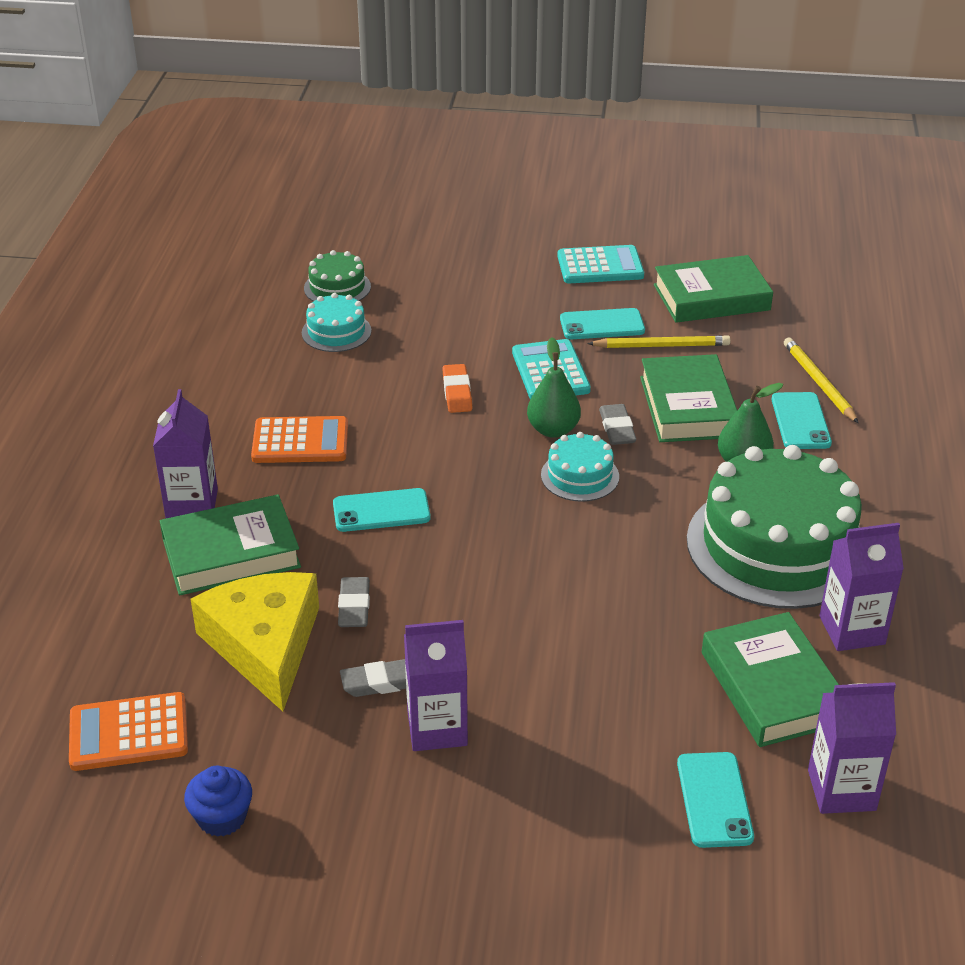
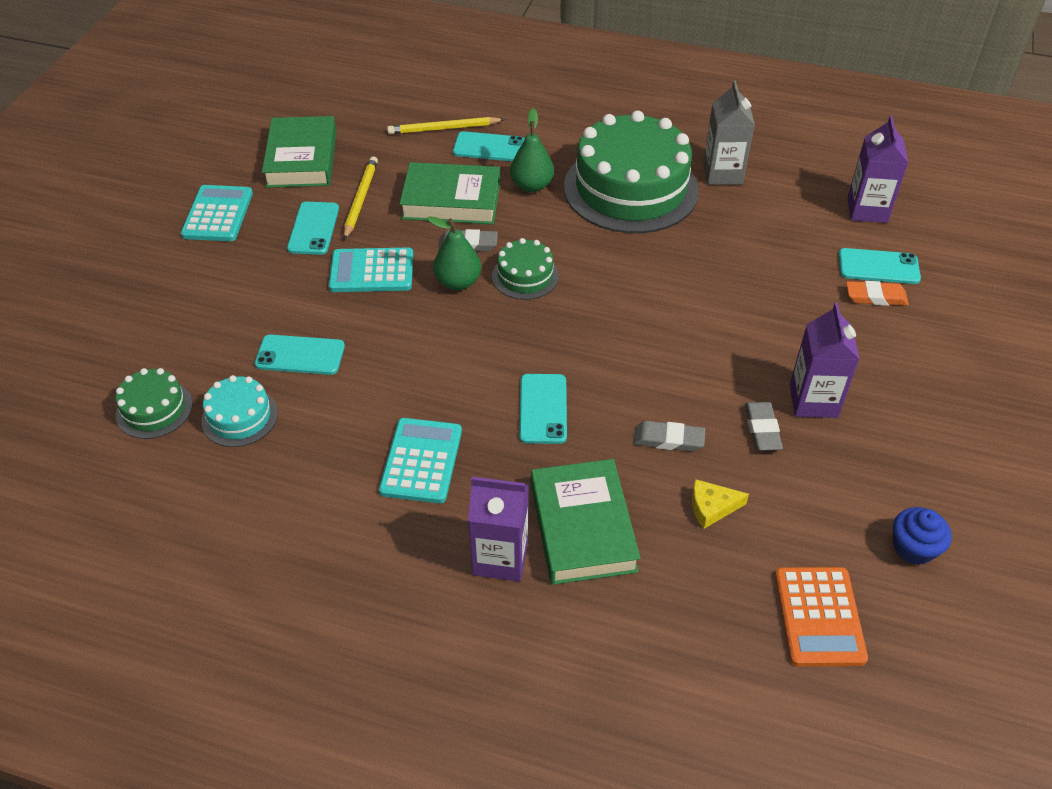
camera: 80 degrees left, 10 degrees up
yellow cheese [191,572,319,711] -> yellow cheese [692,479,749,529], size x0.41
orange calculator [251,416,348,463] -> turquoise calculator [379,418,462,503]
orange eraser [442,364,472,413] -> orange eraser moved to [846,281,909,306]
turquoise cake [541,432,619,502] -> green cake [492,238,559,300]
green book [702,612,839,747] -> none
purple carton [819,523,904,651] -> grey carton [703,81,755,185]
none -> turquoise phone [254,335,345,375]

